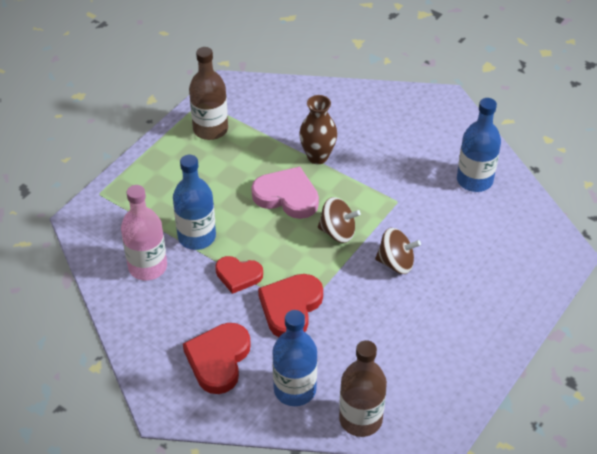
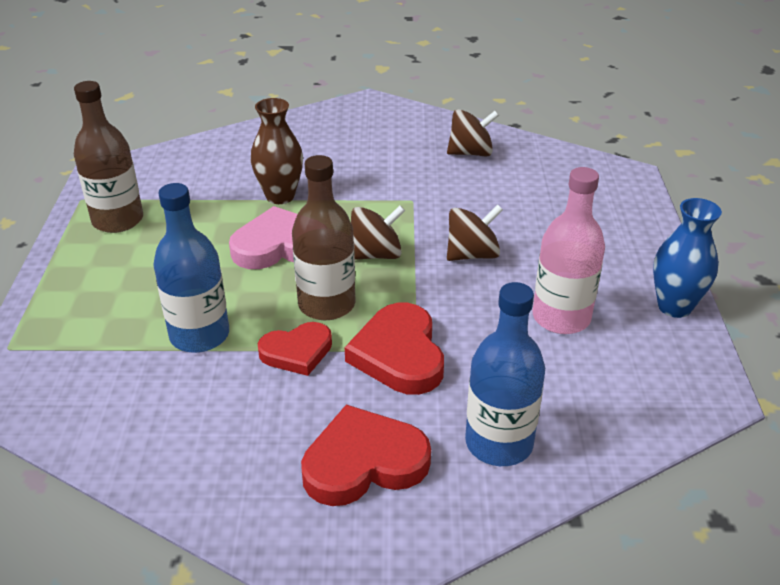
camera: 35 degrees left, 10 degrees down
pink bottle [121,185,167,280] -> pink bottle moved to [533,167,605,334]
red heart [183,323,251,394] -> red heart turned 90 degrees clockwise [301,405,431,506]
brown bottle [339,340,387,437] -> brown bottle moved to [292,155,355,320]
blue bottle [457,98,501,192] -> brown spinning top [447,109,499,156]
none -> blue vase [653,198,722,318]

